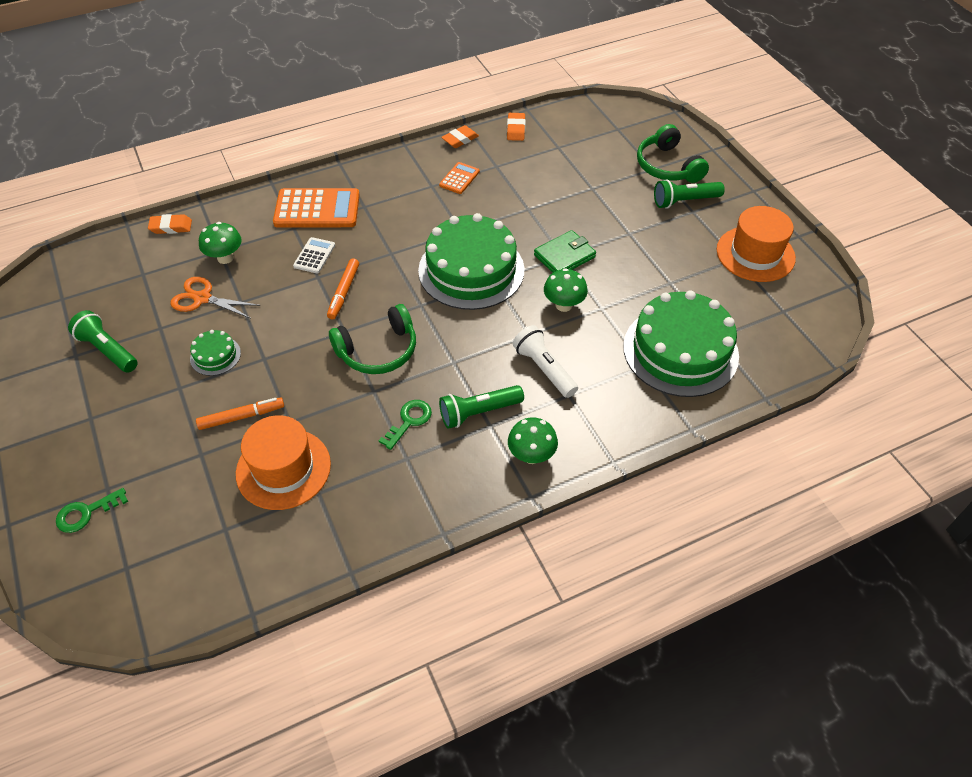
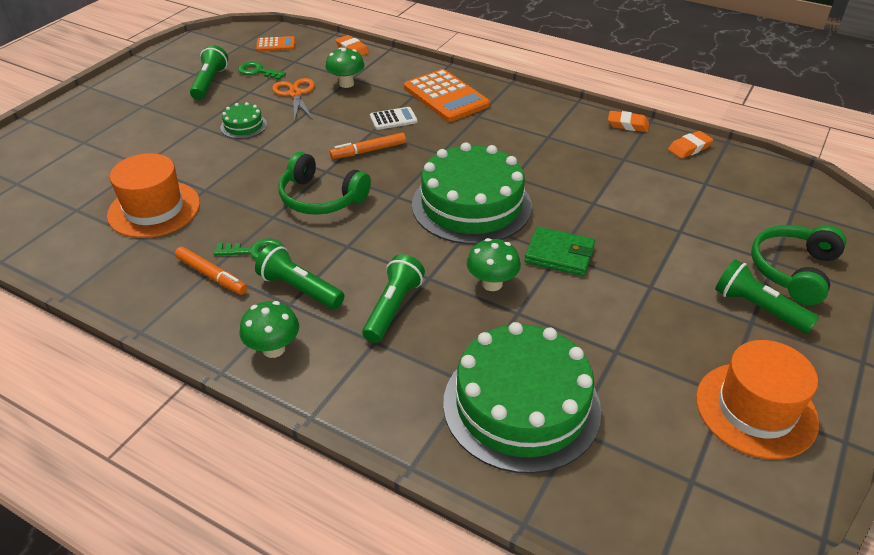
camera: 55 degrees right, 10 degrees down
green key [56,488,128,533] -> green key moved to [238,62,286,80]
orange marker [196,397,284,430] -> orange marker moved to [175,247,247,295]
orange calculator [439,162,480,194] -> orange calculator moved to [256,36,295,52]
white flashlight [513,325,578,398] -> green flashlight [362,254,425,343]

